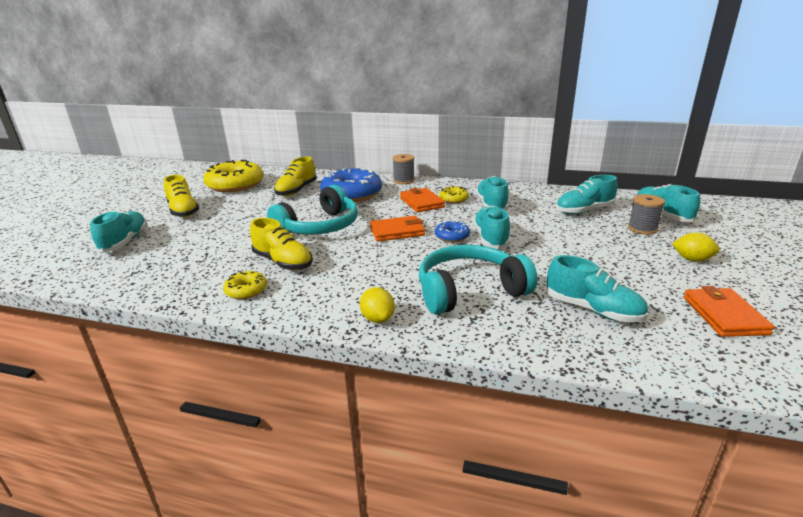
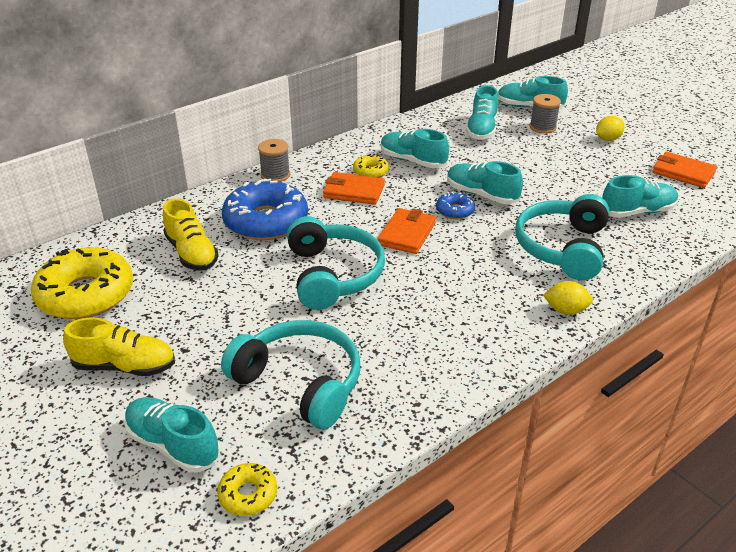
camera: 55 degrees left, 10 degrees up
yellow donut [223,271,267,299] -> yellow donut moved to [217,463,277,516]
yellow shoe [250,218,313,270] -> none
none -> turquoise headphones [221,320,360,429]

